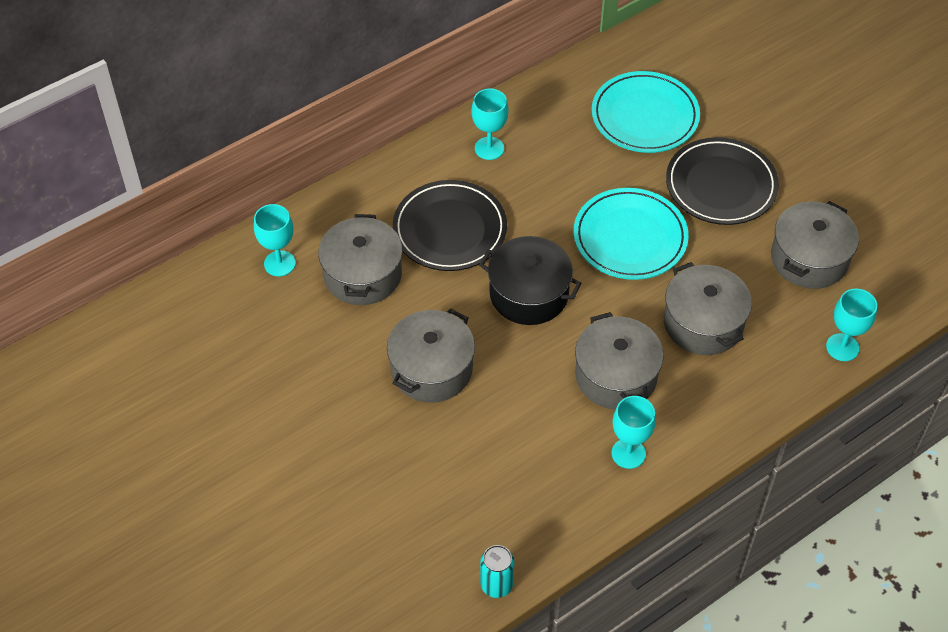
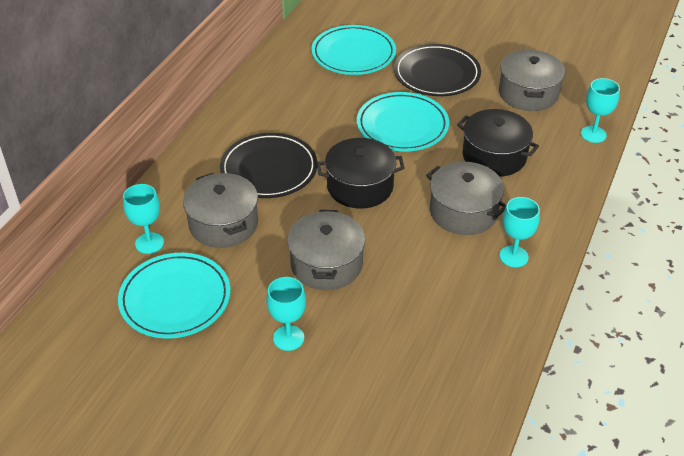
camera: 30 degrees left, 10 degrees down
turquoise goblet [471,89,508,160] -> turquoise goblet moved to [267,277,306,351]
turquoise can [480,545,514,598] -> none
grey pot [664,262,752,355] -> black pot [457,109,539,177]
none -> turquoise plate [118,253,231,339]

